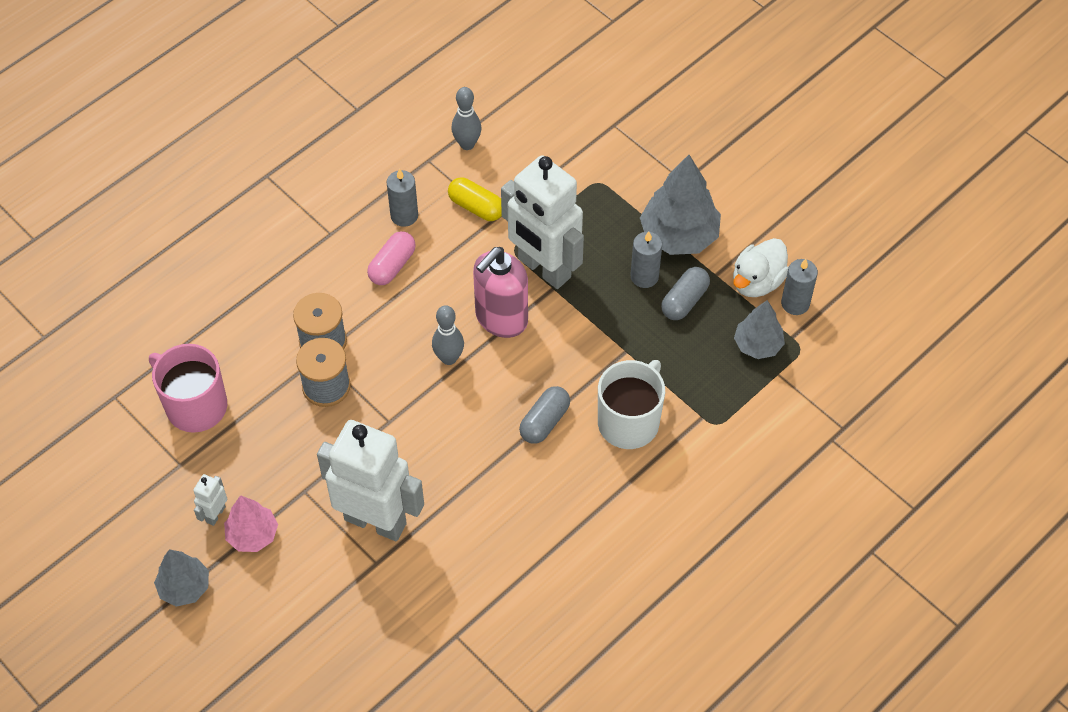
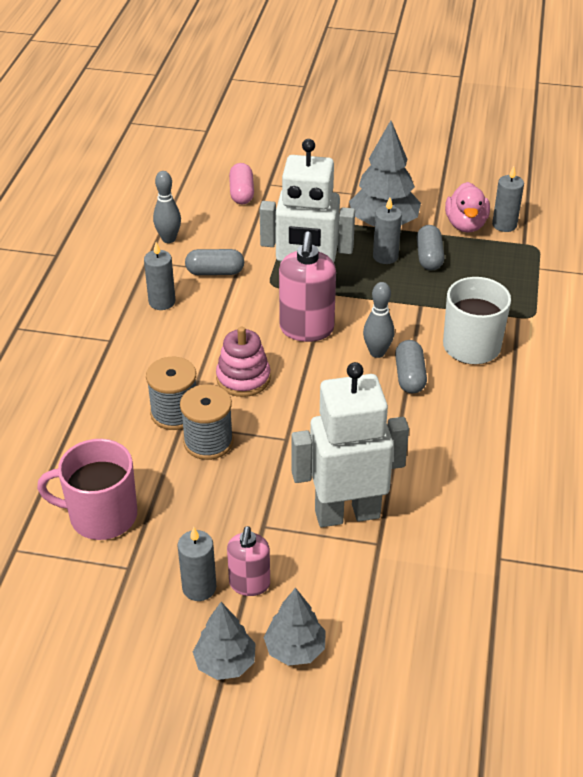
camera: 35 degrees left, 15 degrees down
white robot [193,474,227,526] -> grey candle [177,527,216,601]
pink tree [224,495,278,552] -> pink soap dispenser [227,526,270,596]
pink capsule [367,231,416,285] -> pink capsule moved to [229,163,254,205]
grey bowling pin [432,305,464,365] -> grey bowling pin moved to [363,282,394,358]
yellow capsule [448,178,502,221] -> grey capsule [185,249,244,275]
white duck [733,238,789,297] -> pink duck [445,182,490,233]
grey tree [734,300,785,359] -> grey tree moved to [263,588,326,666]
none -> pink stacking toy [216,327,271,397]

